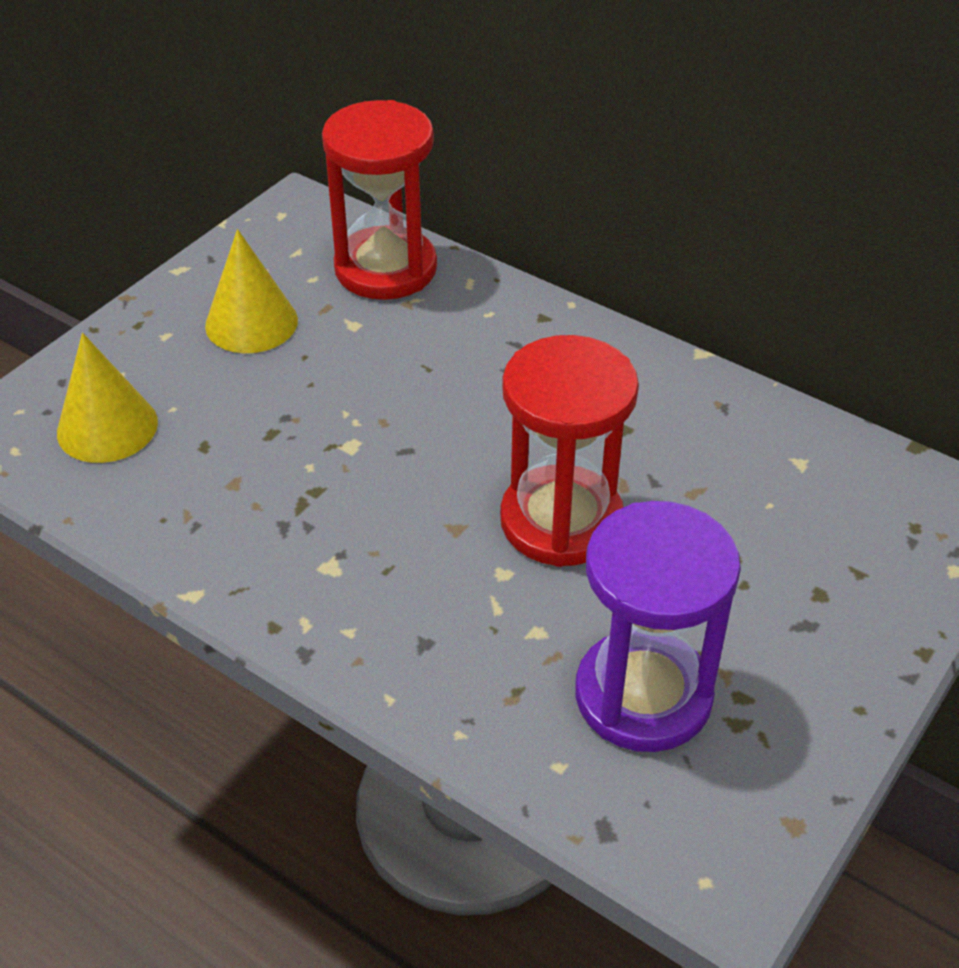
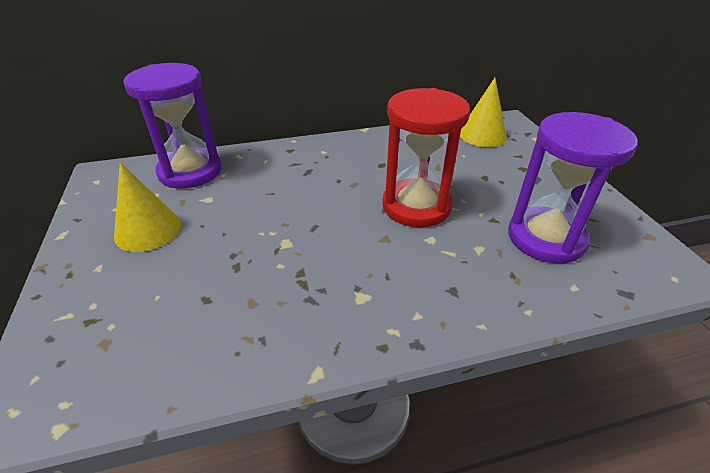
camera: 50 degrees left, 5 degrees down
yellow cone [57,333,158,463] -> yellow cone moved to [460,78,507,147]
red hourglass [322,100,437,300] -> purple hourglass [123,63,222,189]

